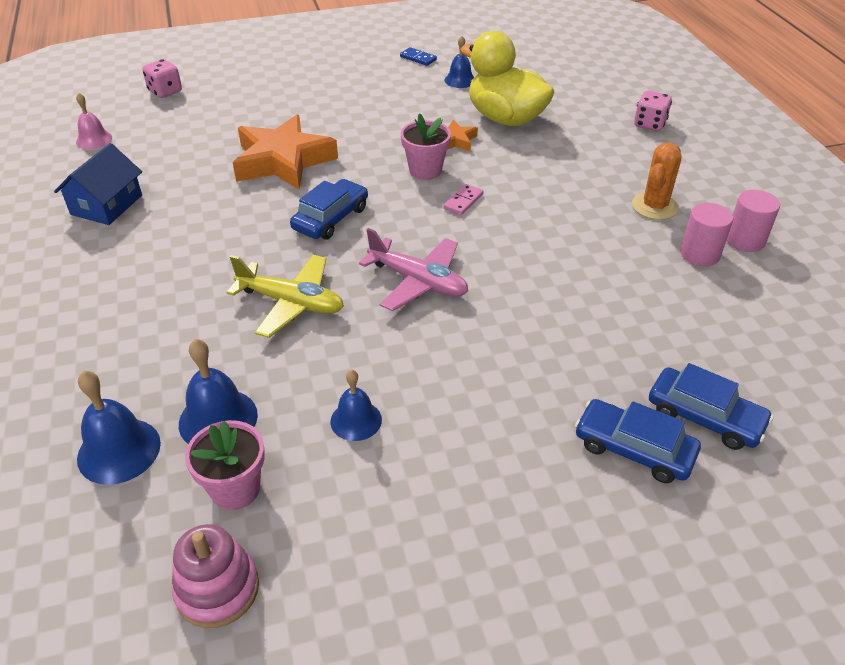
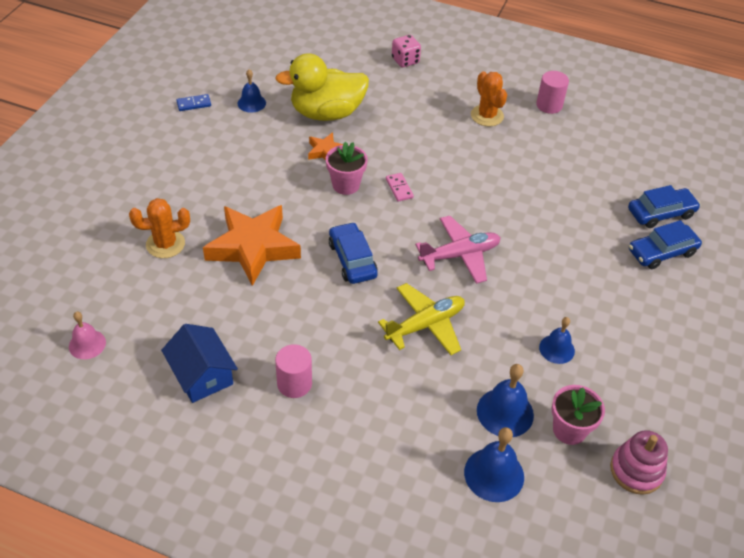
camera: 55 degrees left, 5 degrees up
pink dice [142,59,182,98] -> none
pink cylinder [680,203,733,266] -> pink cylinder moved to [275,344,312,398]
none -> orange cactus [129,198,190,258]

